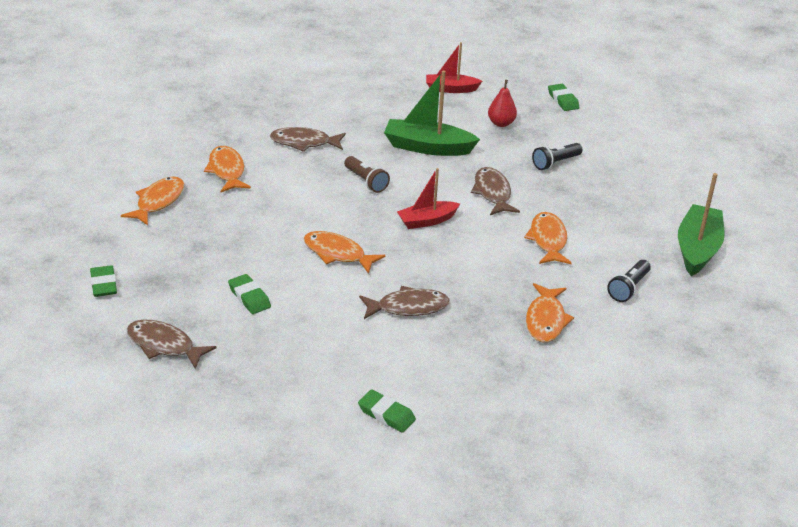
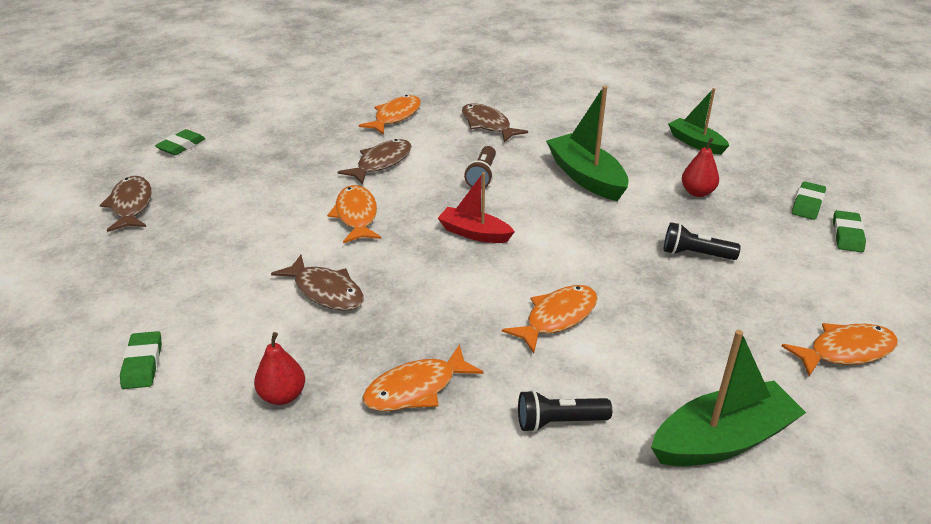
camera: 50 degrees right, 0 degrees up
orange fish [121,177,184,225] -> orange fish moved to [782,323,898,376]
green eraser [228,274,271,314] -> green eraser moved to [833,210,866,252]
red boat [426,42,482,93] -> green boat [668,88,729,155]
brown fish [471,167,520,215] -> brown fish moved to [338,139,412,184]
none -> red pear [254,332,305,405]

